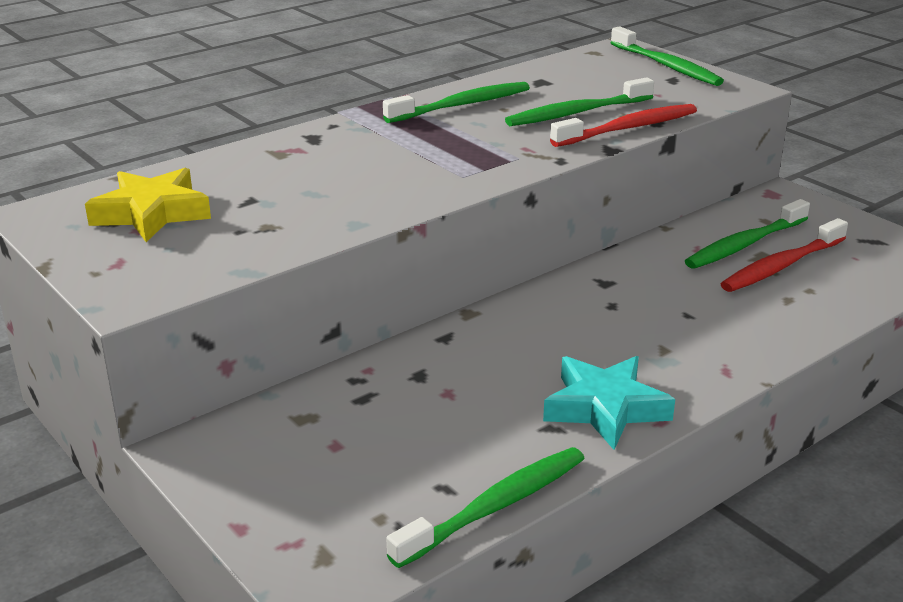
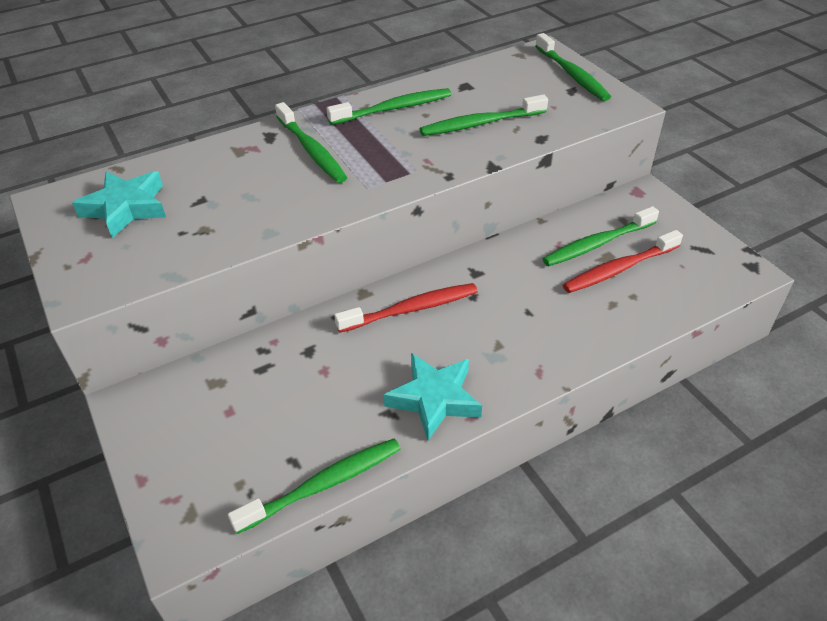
camera: 10 degrees right, 15 degrees up
yellow star [85,168,211,242] -> turquoise star [72,171,166,238]
red toothbrush [550,104,697,147] -> red toothbrush moved to [334,283,478,333]
none -> green toothbrush [275,102,348,183]

